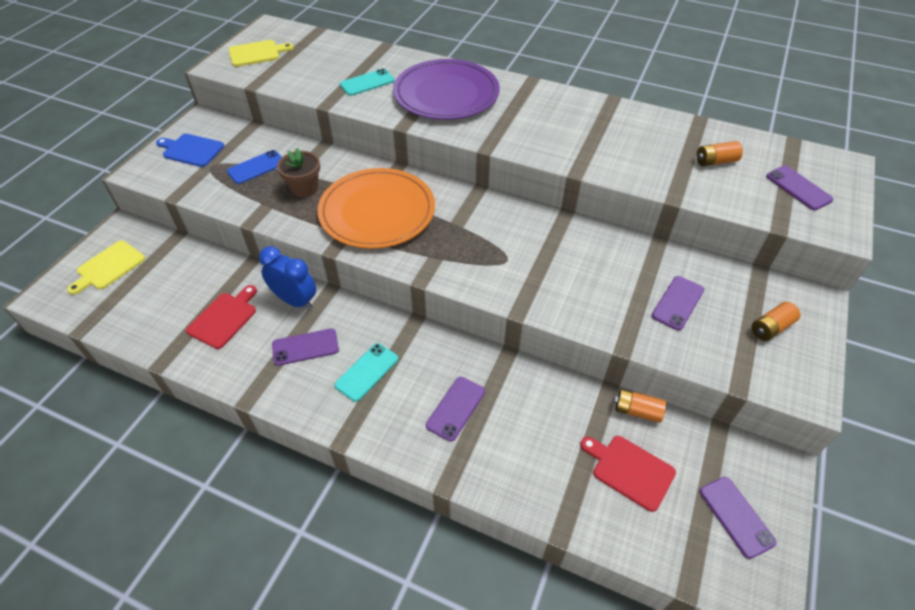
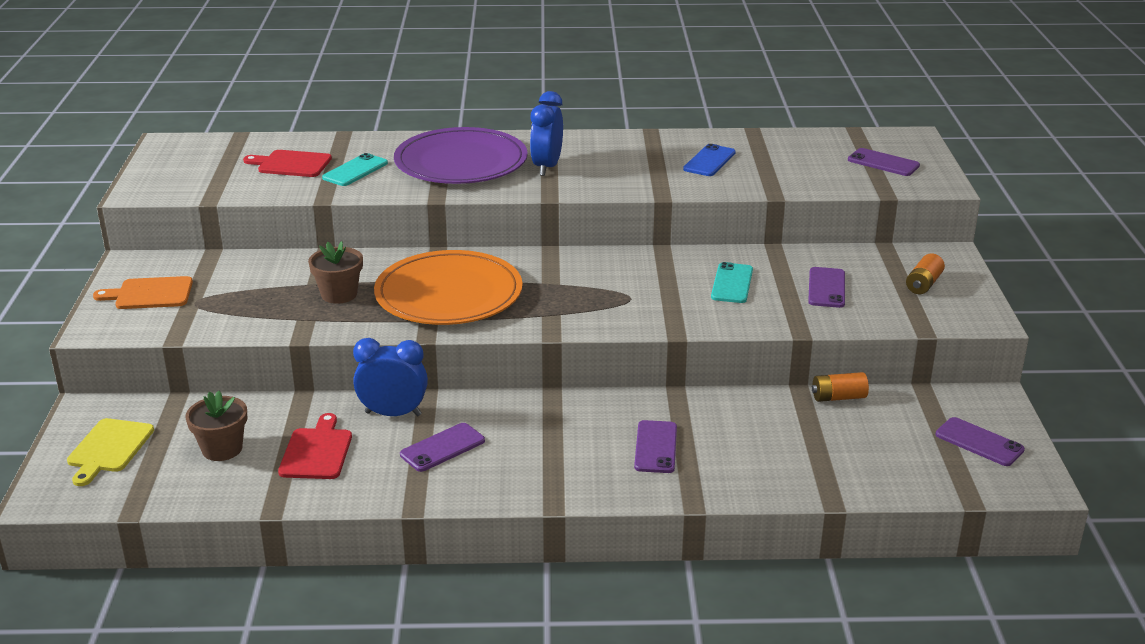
camera: 25 degrees left, 20 degrees down
blue cutting board [156,134,224,167] -> orange cutting board [93,276,193,309]
blue phone [227,150,282,184] -> blue phone moved to [683,144,736,176]
yellow cutting board [229,40,294,67] -> none
turquoise phone [335,343,398,402] -> turquoise phone moved to [711,262,753,303]
red cutting board [580,436,676,512] -> red cutting board moved to [243,150,332,177]
orange battery [697,141,743,166] -> none
none -> brown flower pot [185,391,247,461]
none -> blue clock [530,91,563,176]

